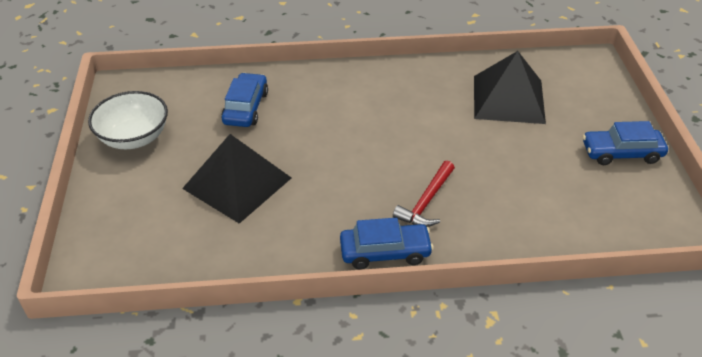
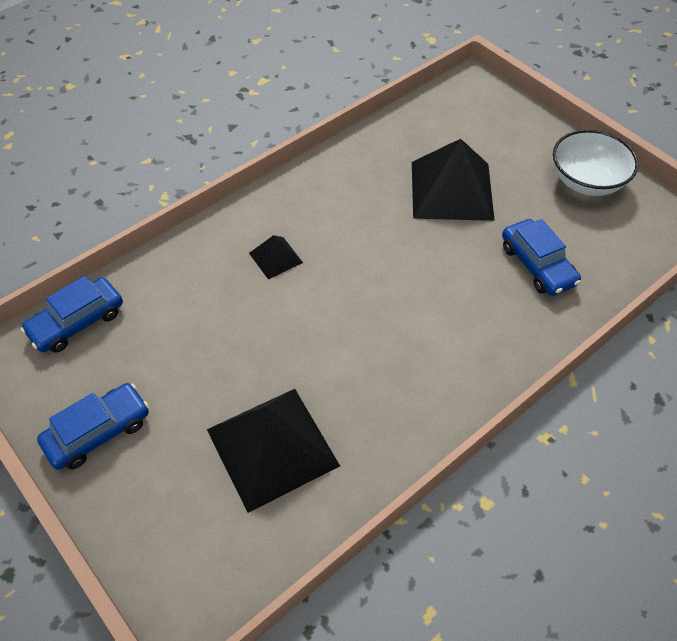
camera: 145 degrees right, 10 degrees up
blue car [340,218,433,269] -> blue car moved to [21,276,123,353]
red hammer [393,160,455,227] -> black pyramid [249,235,303,279]

